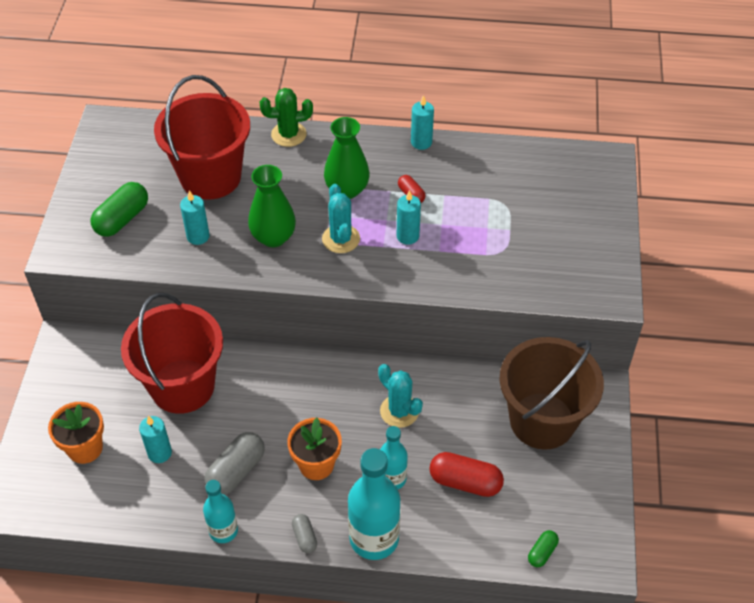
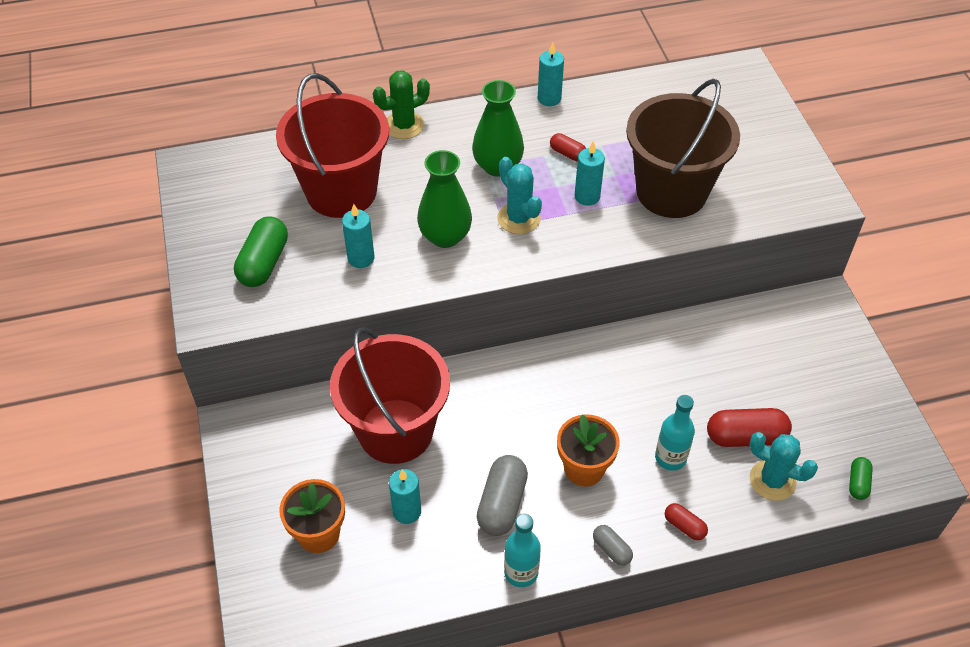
camera: 20 degrees left, 0 degrees up
turquoise bottle [348,448,400,560] -> red capsule [665,503,708,540]
turquoise cactus [378,364,423,428] -> turquoise cactus moved to [749,432,818,501]
brown bucket [499,337,604,450] -> brown bucket moved to [626,79,740,218]

